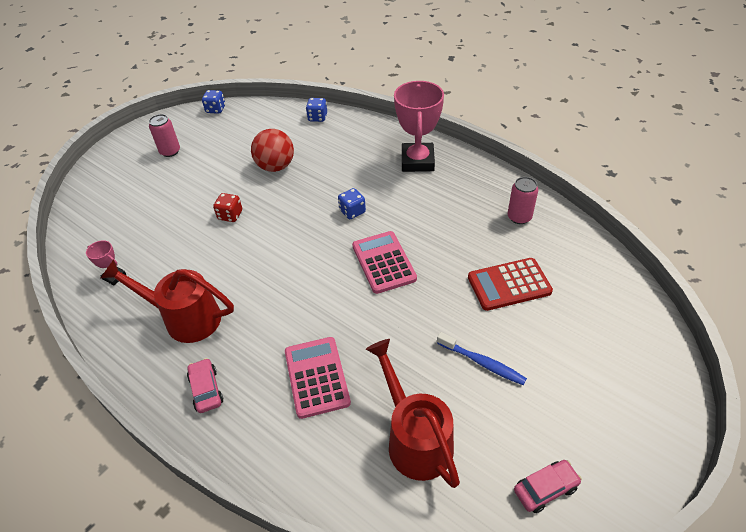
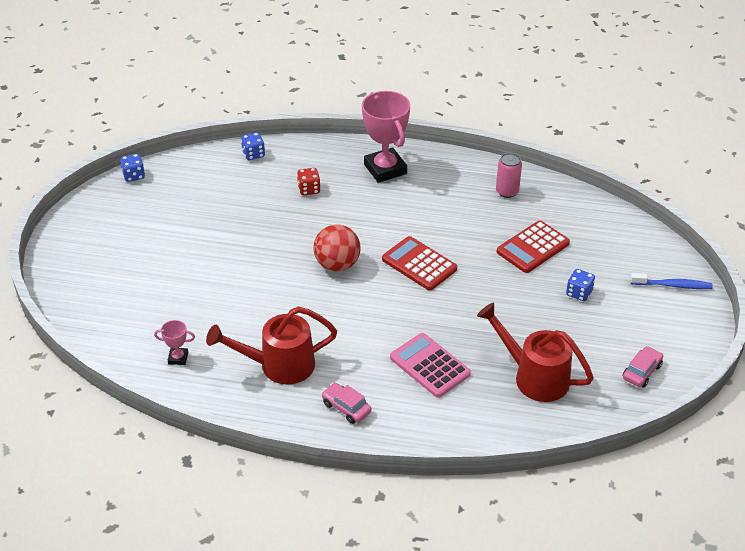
camera: 30 degrees left, 5 degrees down
pink can [149,114,180,157] -> none
red dice [213,193,242,222] -> red dice moved to [297,168,321,195]
red ball [251,129,294,172] -> red ball moved to [313,225,361,271]
blue dice [338,188,366,219] -> blue dice moved to [566,269,595,301]
pink calculator [352,231,417,294] -> red calculator [382,236,457,290]
blue toothbrush [437,332,527,385] -> blue toothbrush moved to [631,273,713,289]

